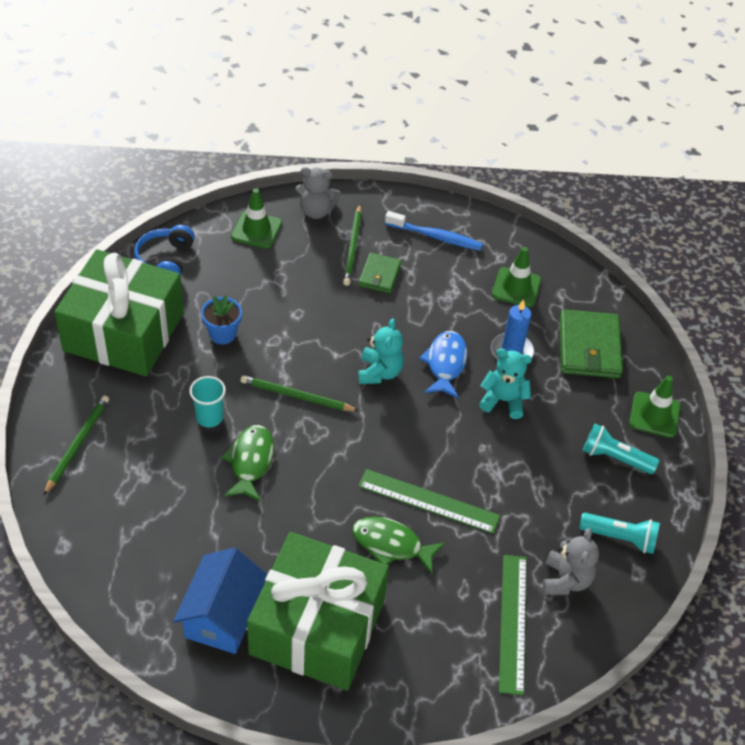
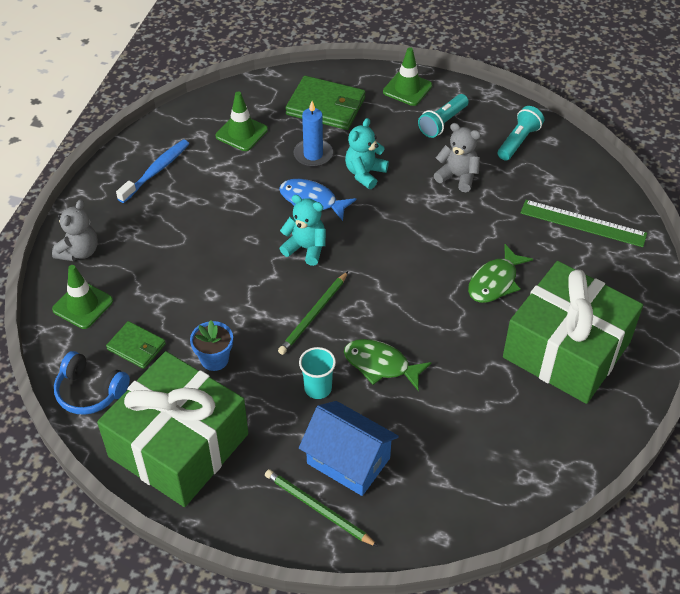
camera: 70 degrees left, 0 degrees up
blue house [173,548,267,654] -> blue house moved to [299,401,399,496]
green pencil [343,204,362,286] -> none
green wallet [358,253,401,293] -> green wallet moved to [106,321,166,369]
green ruler [358,469,500,534] -> none
grey teddy bear [543,528,599,595] -> grey teddy bear moved to [434,123,481,192]

